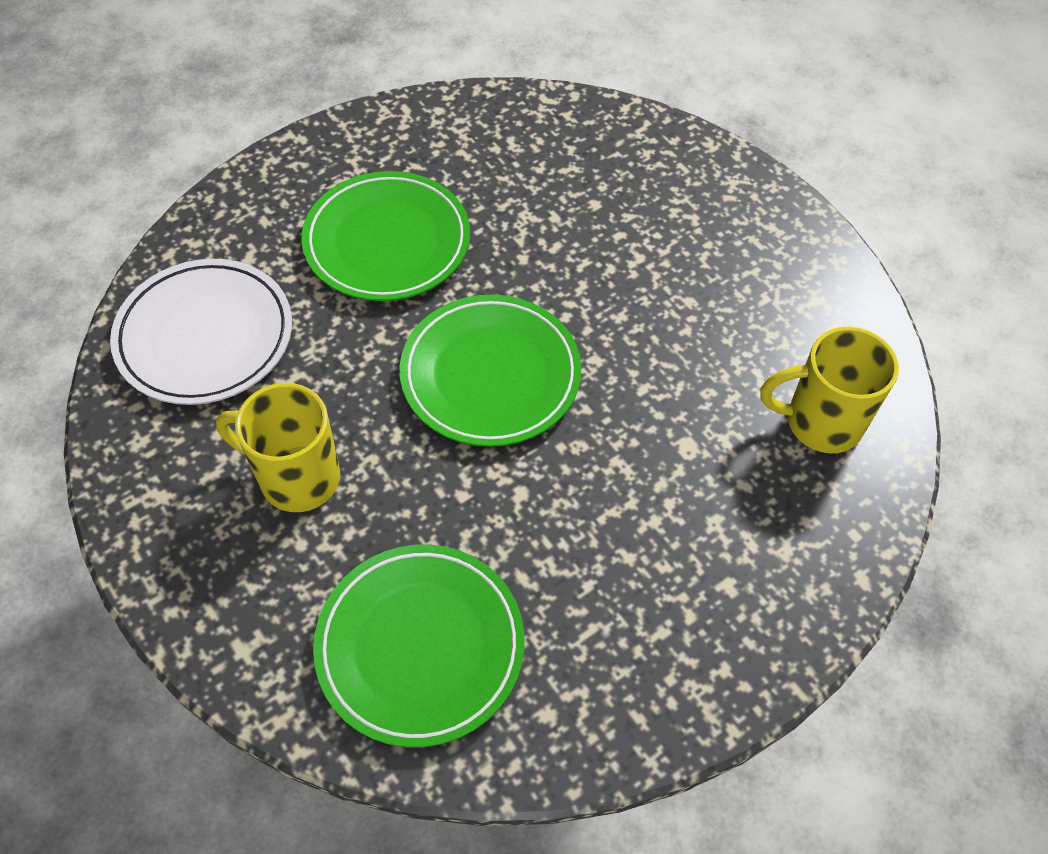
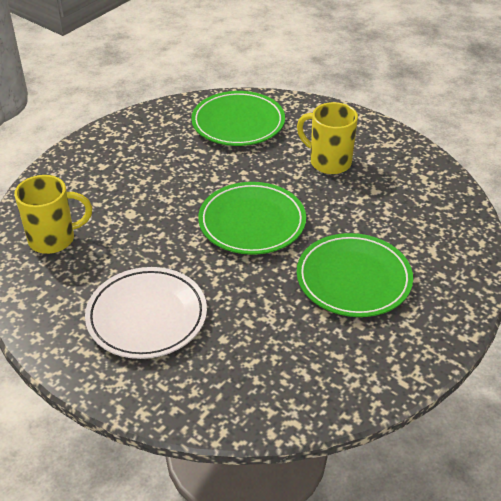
camera: 165 degrees right, 15 degrees down
white plate [110,259,292,405] -> white plate moved to [85,267,207,359]
yellow mug [216,383,340,512] -> yellow mug turned 150 degrees counterclockwise [297,102,358,174]

